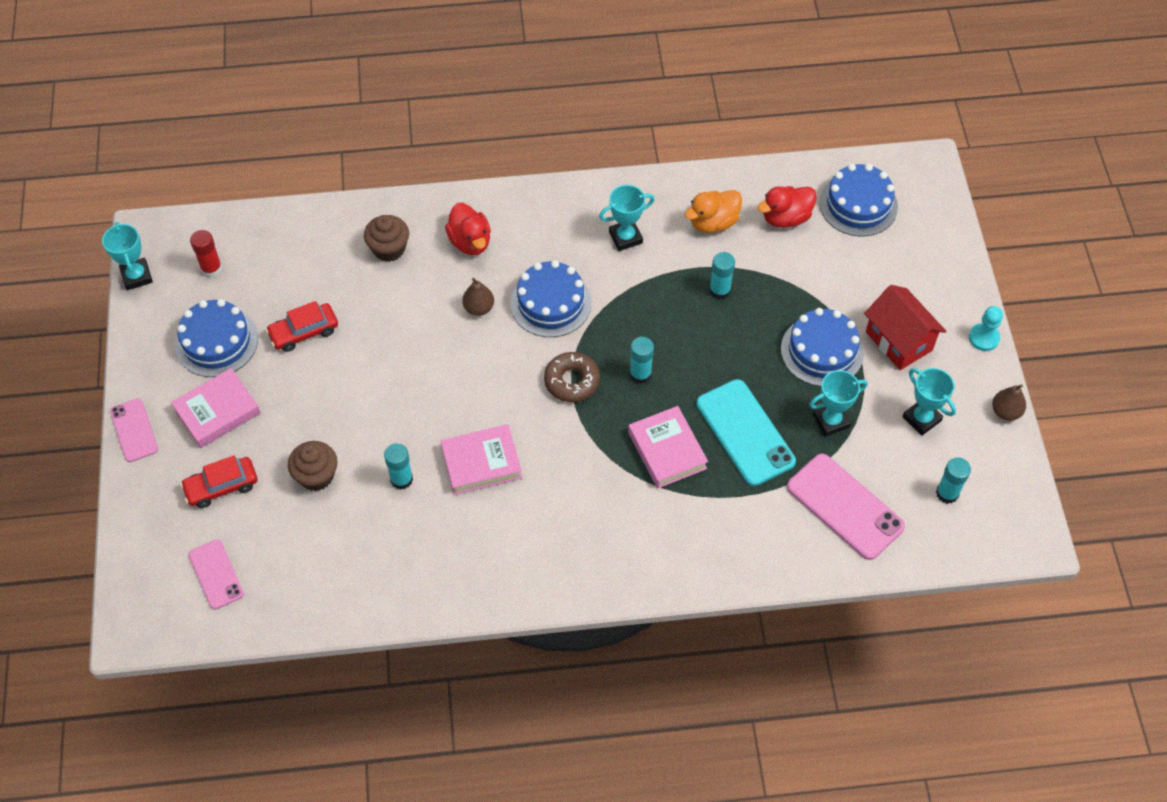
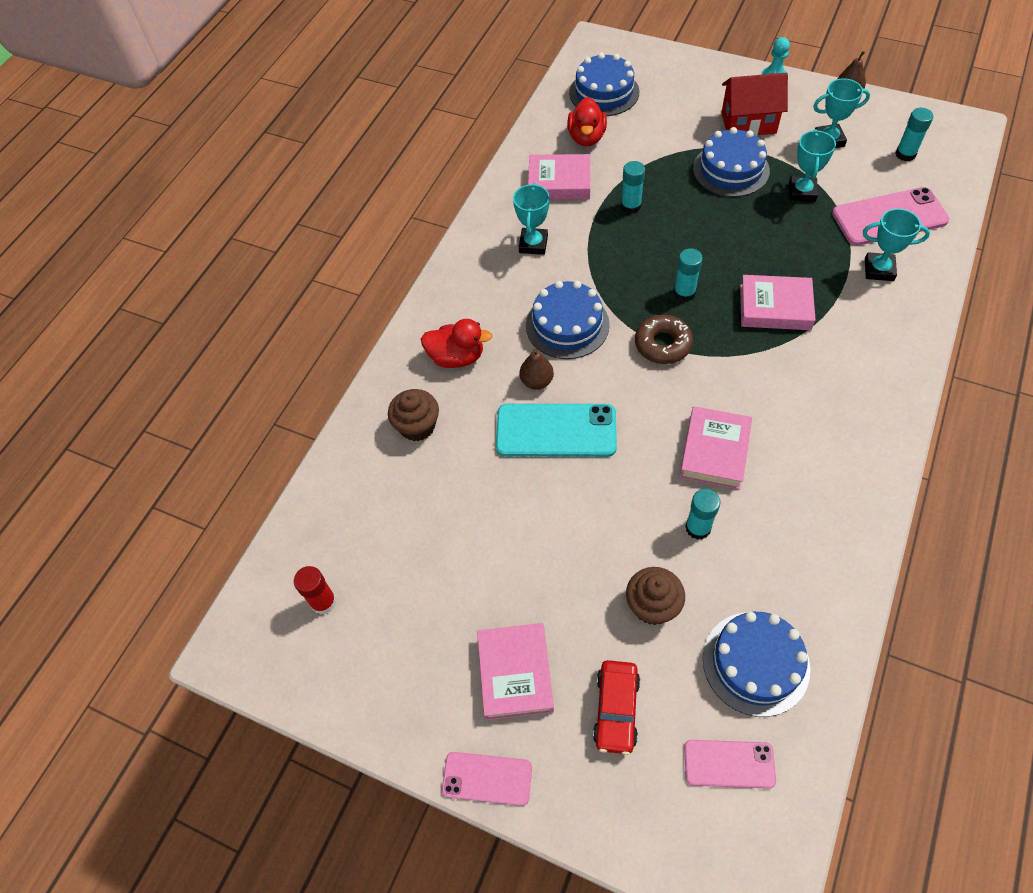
camera: 55 degrees left, 0 degrees up
turquoise trophy [102,222,153,290] -> turquoise trophy moved to [863,209,930,281]
blue cake [175,299,258,377] -> blue cake moved to [703,612,810,717]
red car [266,301,338,352] -> none
orange duck [684,190,742,233] -> pink book [528,154,590,200]
turquoise phone [696,379,796,486] -> turquoise phone moved to [496,404,617,457]

